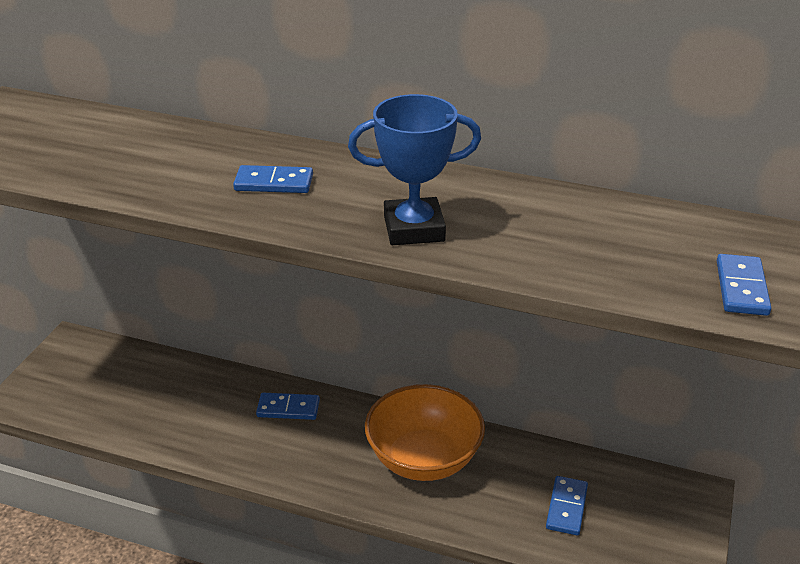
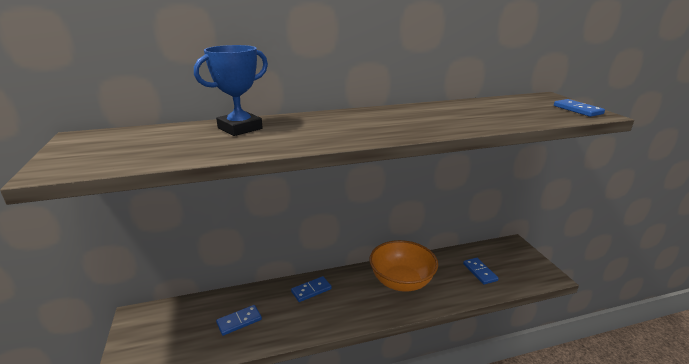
camera: 35 degrees left, 10 degrees down
blue domino [233,165,313,193] -> blue domino moved to [216,305,262,336]
blue trophy [348,94,481,245] -> blue trophy moved to [194,45,268,136]

